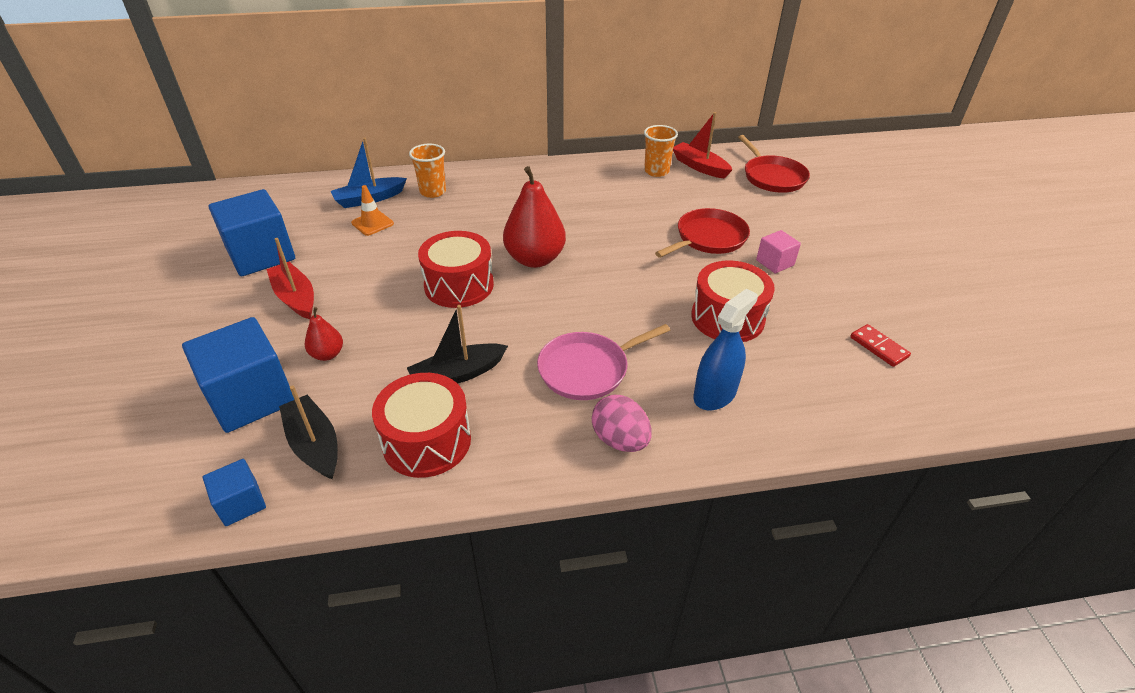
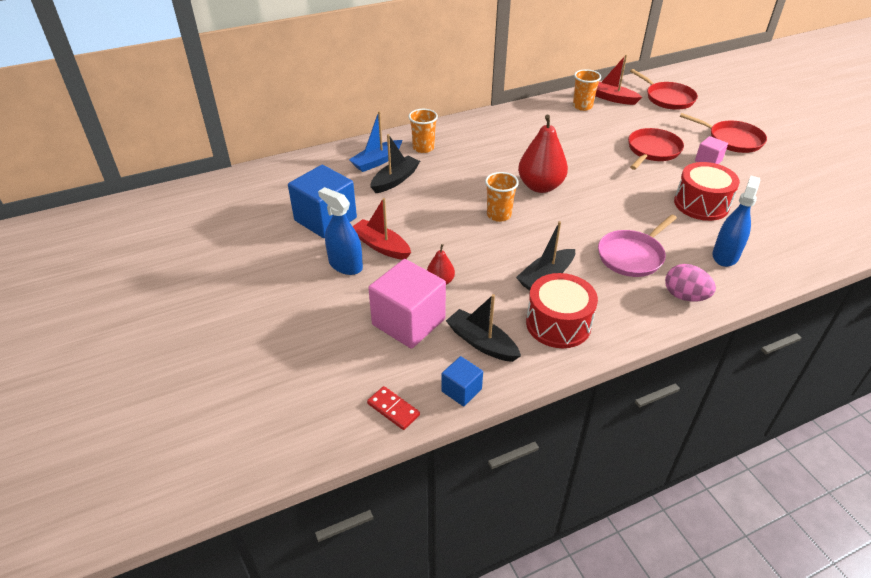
camera: 15 degrees left, 0 degrees up
blue cube [182,317,294,433] -> pink cube [368,259,446,349]
orange traffic cone [351,185,394,236] -> black boat [370,134,420,193]
red drum [418,231,494,308] -> orange cup [485,172,519,222]
red domino [850,324,911,367] -> red domino moved to [367,386,420,430]
none -> blue spray bottle [318,187,363,275]
none -> red pan [680,113,767,153]

